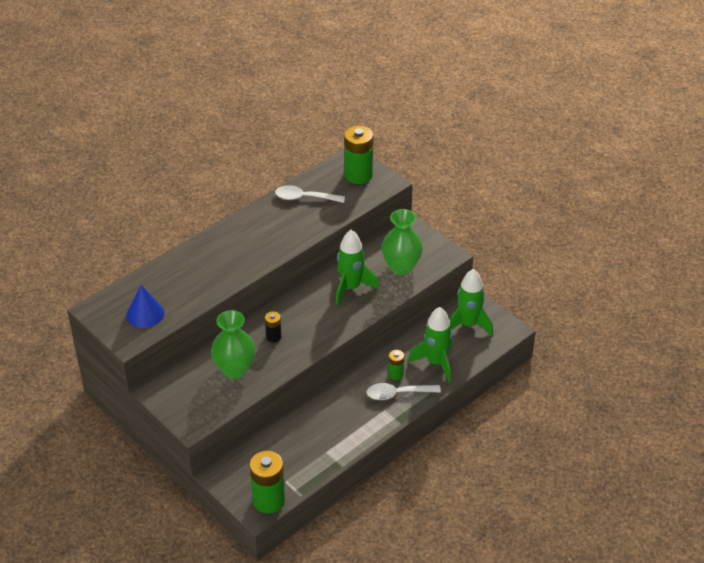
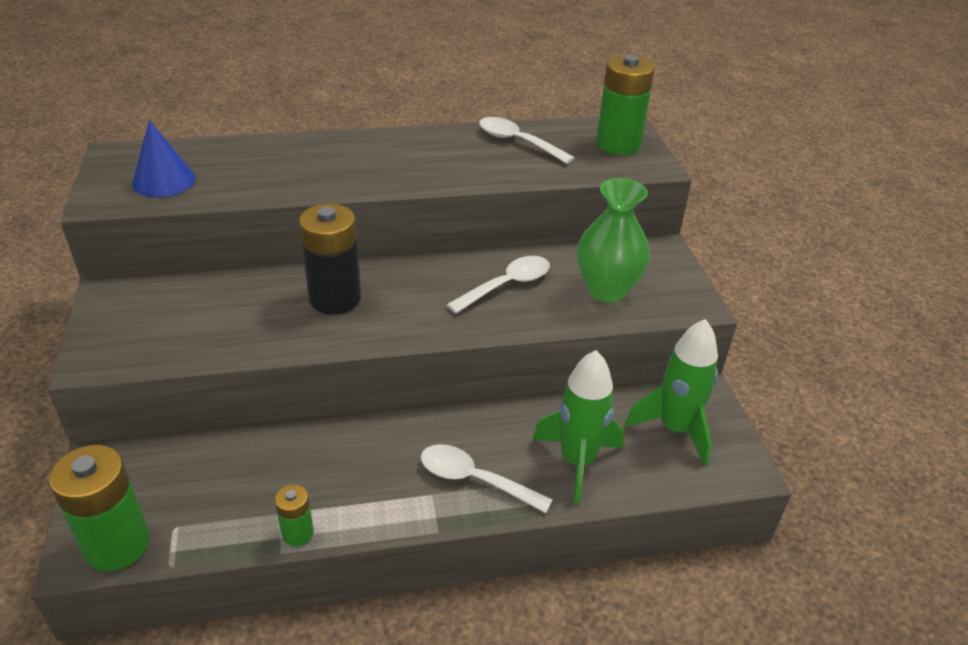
camera: 30 degrees right, 5 degrees down
green vase [211,310,256,379] -> none
black battery [265,311,282,342] -> black battery [299,204,361,314], size x1.95
green rocket [335,230,379,305] -> white spoon [447,256,550,314]
green battery [388,350,404,380] -> green battery moved to [275,484,314,546]

